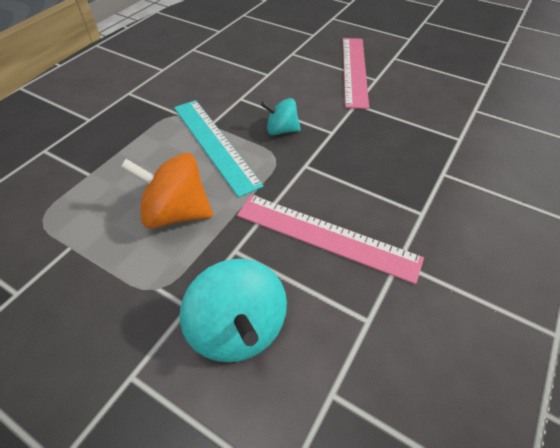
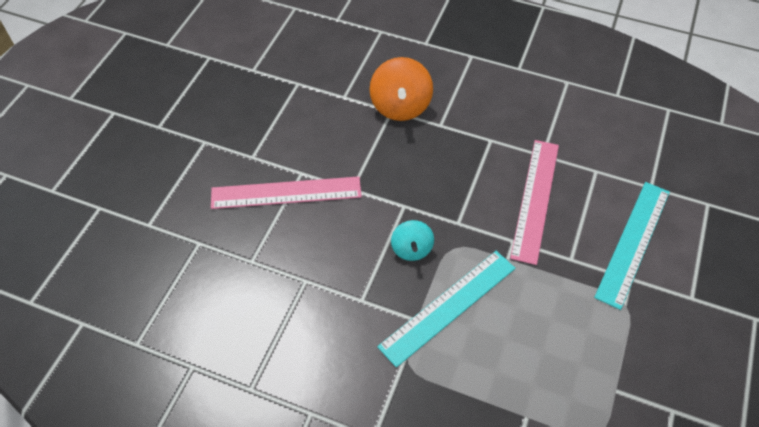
camera: 100 degrees left, 5 degrees up
orange spinning top [120,153,213,228] -> orange spinning top moved to [370,57,433,121]
turquoise spinning top [180,259,287,362] -> turquoise ruler [594,182,670,310]

